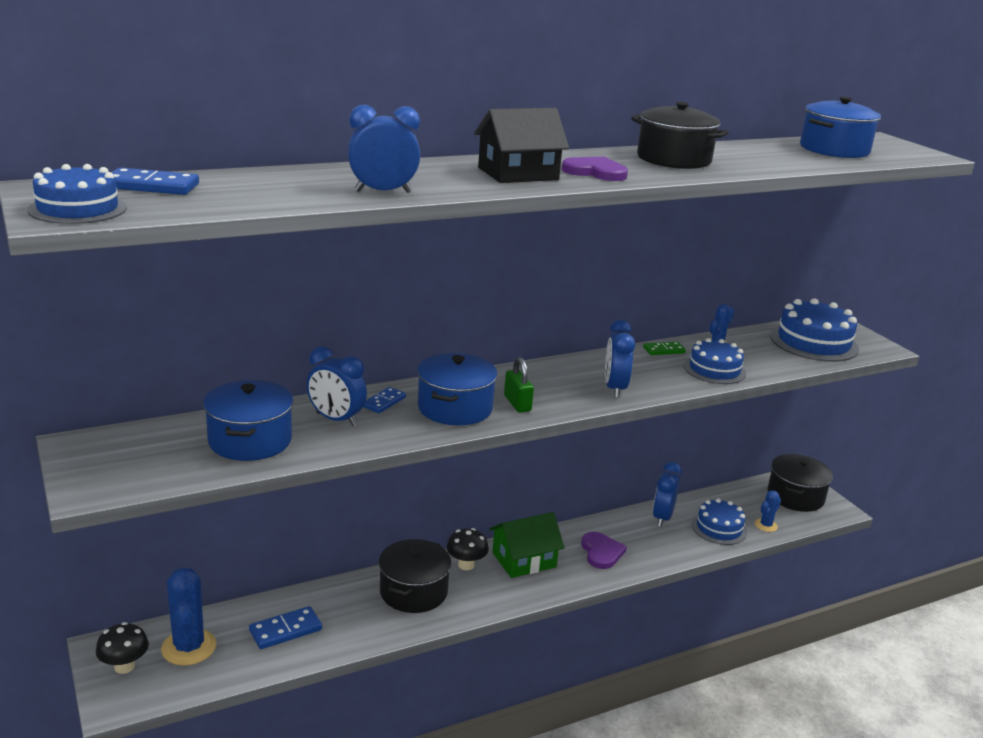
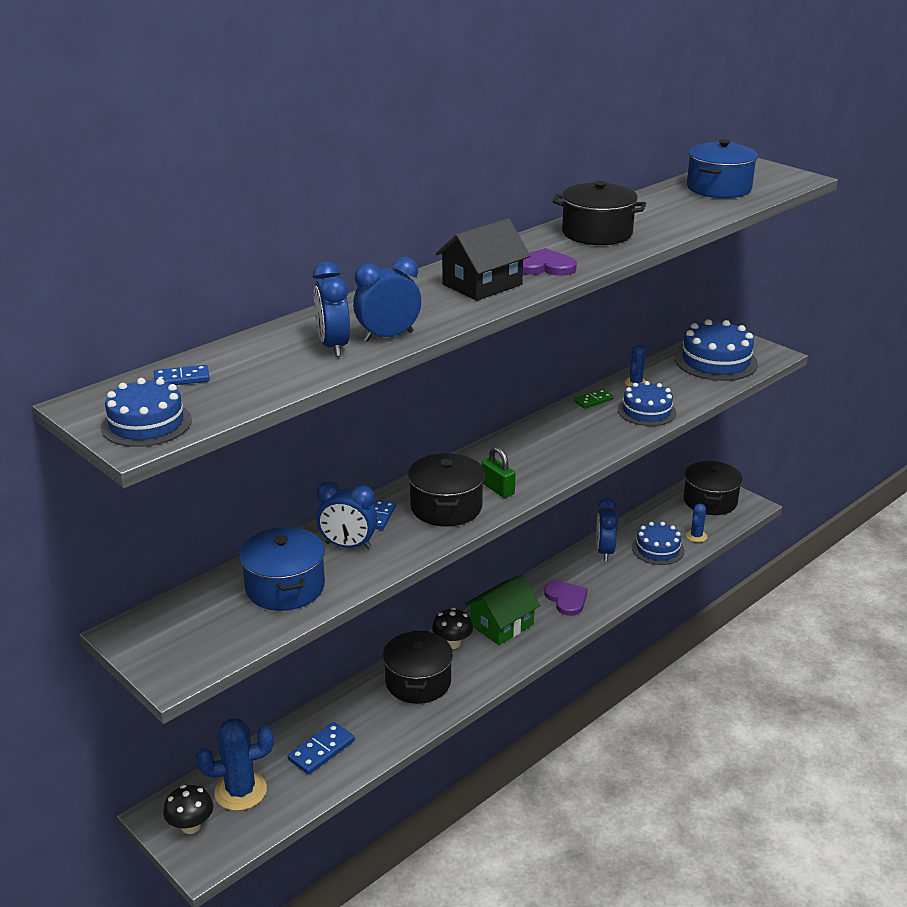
camera: 15 degrees left, 5 degrees up
blue domino [111,168,199,195] -> blue domino [154,365,210,385], size x0.66
blue cactus [161,567,216,666] -> blue cactus turned 75 degrees counterclockwise [196,718,274,811]
blue pot [417,353,498,425] -> black pot [408,453,485,526]
blue clock [605,320,635,398] -> blue clock moved to [313,262,350,357]

